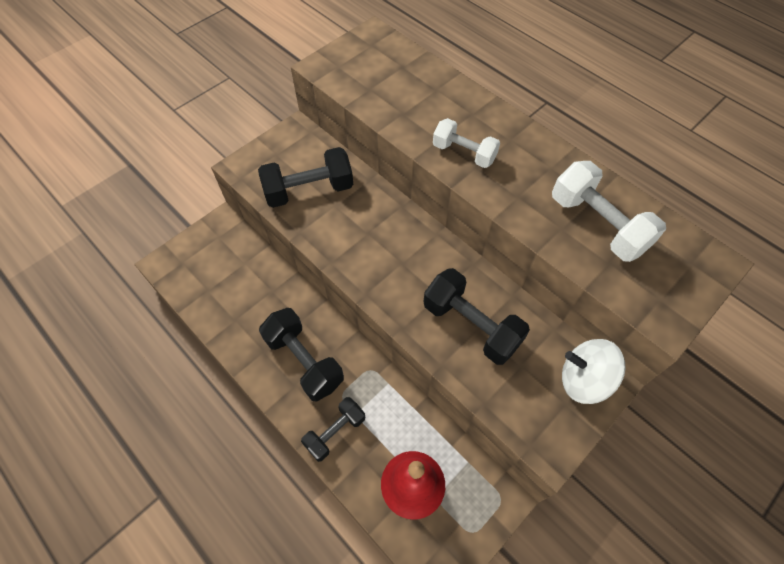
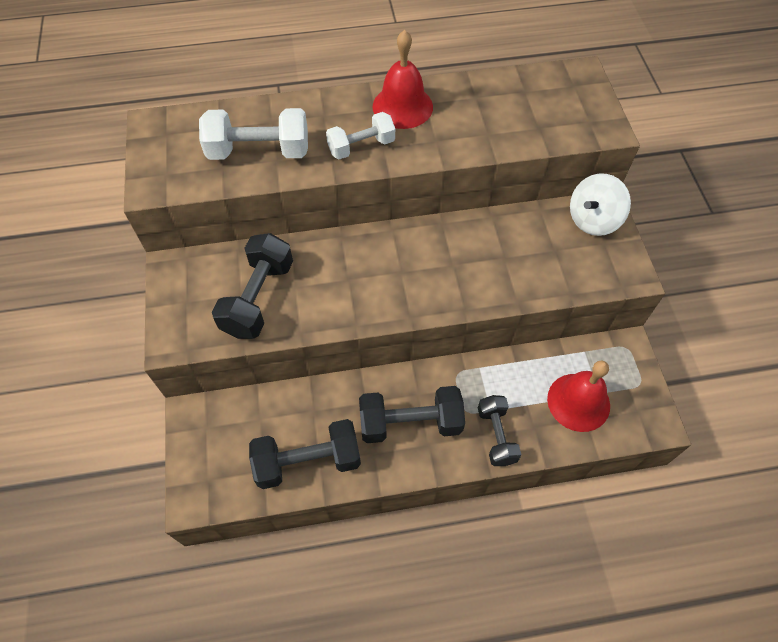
camera: 55 degrees left, 0 degrees up
black dumbbell [423,268,530,365] -> black dumbbell moved to [249,419,361,489]
white dumbbell [552,161,666,262] -> white dumbbell moved to [199,108,308,160]
none -> red bell [373,30,433,129]

